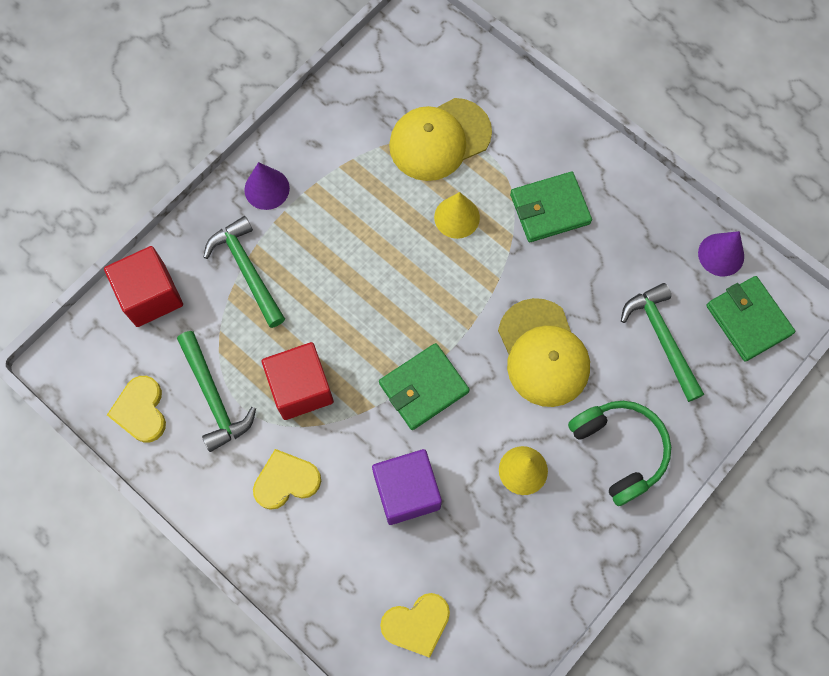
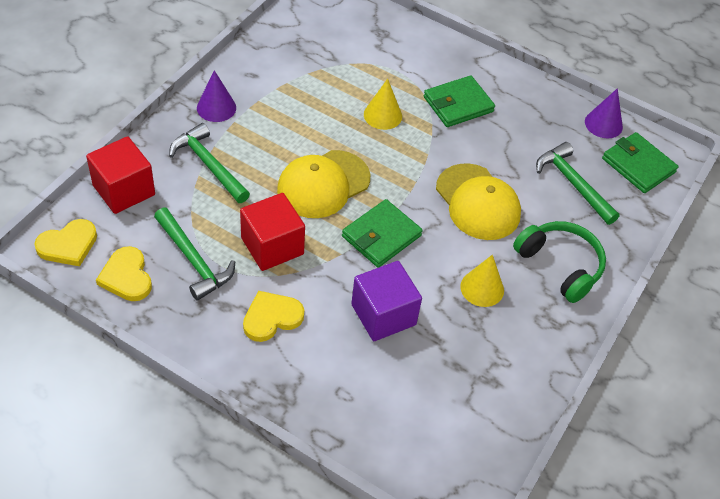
camera: 15 degrees left, 20 degrees down
yellow heart [380,593,450,658] -> yellow heart moved to [34,219,97,266]
yellow cap [389,98,492,181] -> yellow cap moved to [277,150,370,218]

